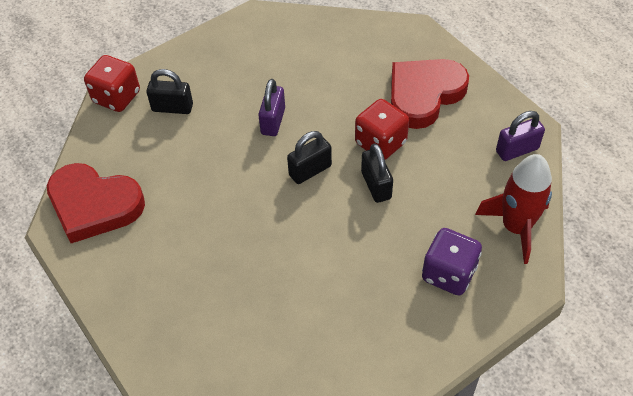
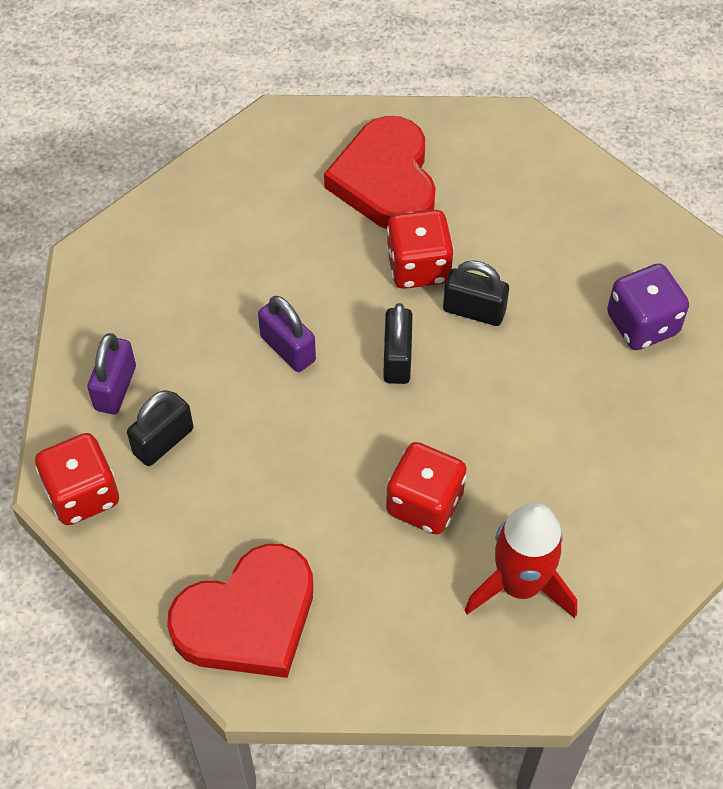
camera: 55 degrees left, 5 degrees up
red rocket [475,154,552,264] -> red rocket moved to [464,502,577,618]
purple padlock [496,111,545,161] -> purple padlock moved to [87,333,136,414]
none -> red dice [386,442,467,535]

